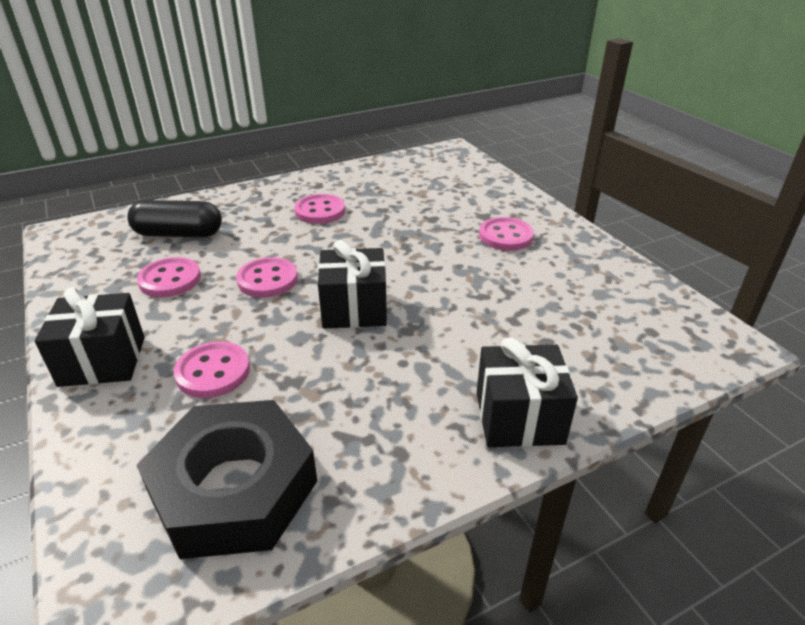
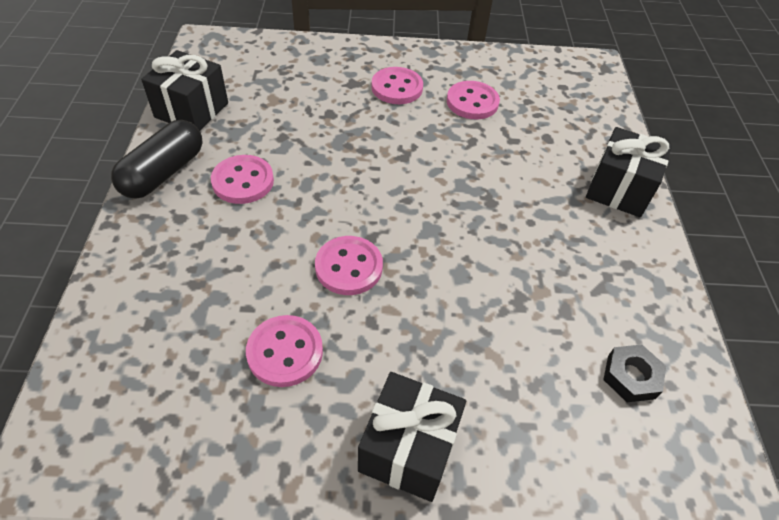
camera: 65 degrees left, 15 degrees up
black capsule [127,200,222,237] -> black capsule moved to [111,120,203,199]
black nut [137,400,317,559] -> black nut [603,345,666,402], size x0.42
pink button [174,342,250,398] -> pink button moved to [447,81,500,120]
black gift [318,240,387,328] -> black gift moved to [141,50,228,131]

